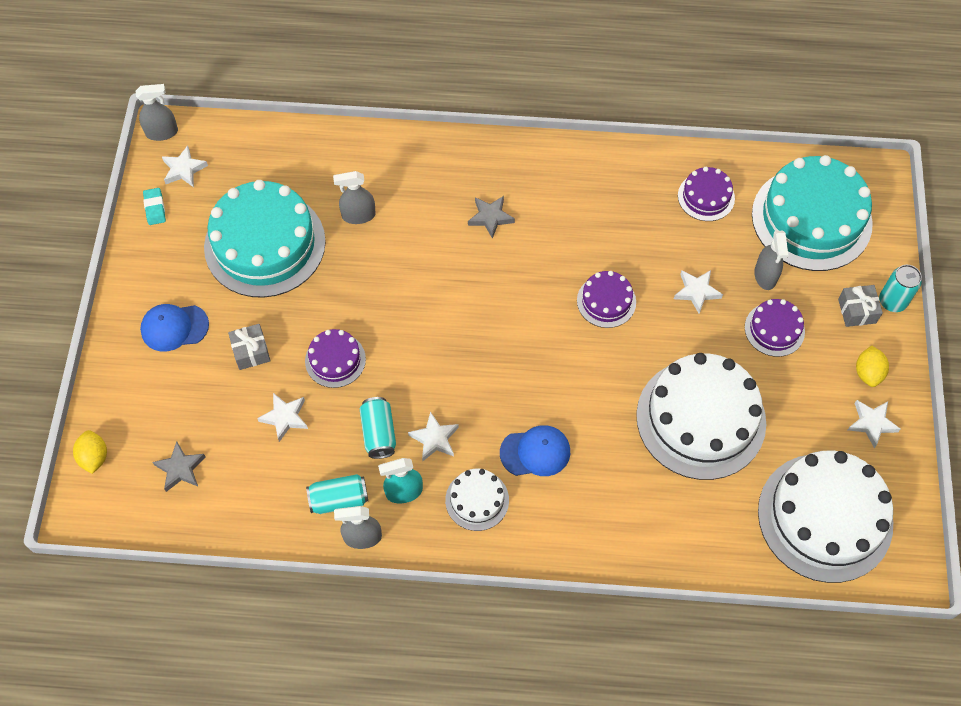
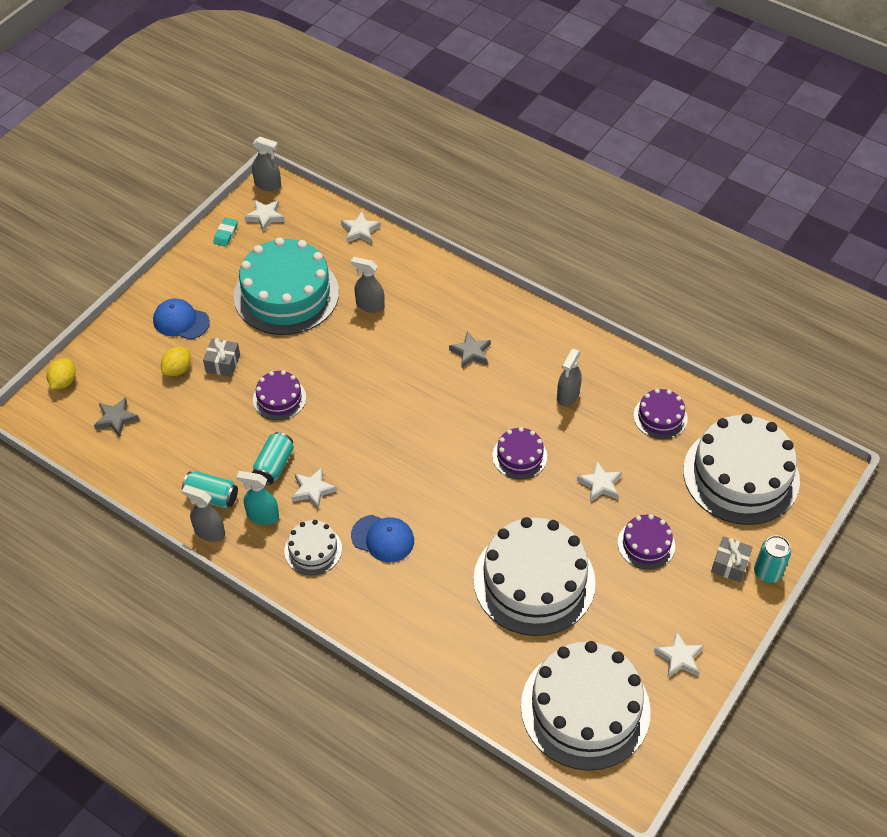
camera: 30 degrees right, 10 degrees down
white star [257,393,308,442] -> white star moved to [341,211,381,243]
turquoise cake [752,155,873,271] -> white cake [683,414,800,525]
grey spray bottle [754,231,788,290] -> grey spray bottle moved to [557,349,582,406]
yellow lemon [856,346,889,387] -> yellow lemon moved to [161,347,191,376]

